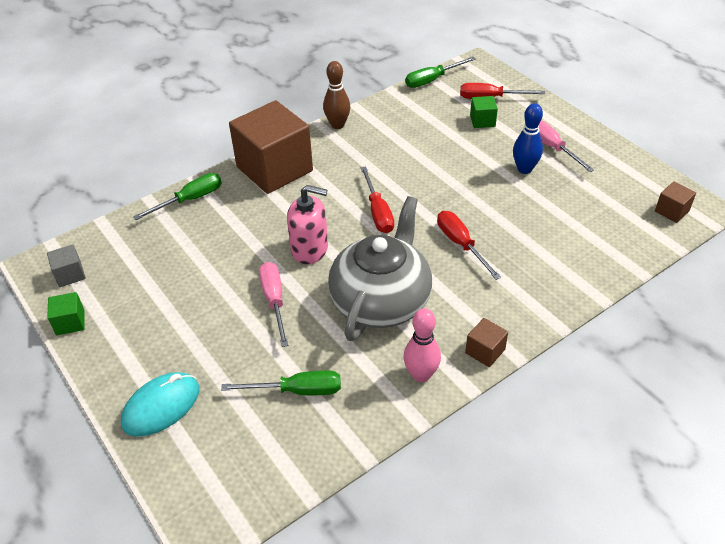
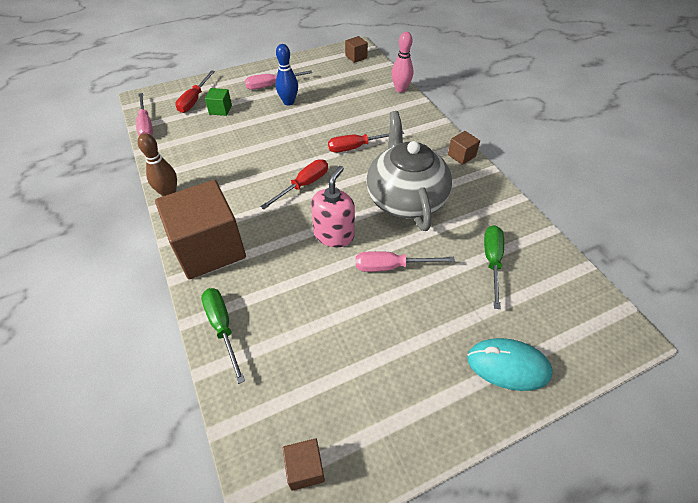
camera: 80 degrees left, 5 degrees up
grey cube [47,244,86,287] -> brown cube [283,438,325,491]
green cube [47,292,85,335] -> none
turquoise mouse [121,372,199,437] -> turquoise mouse turned 45 degrees counterclockwise [467,338,553,391]
grey teapot [328,196,432,341] -> grey teapot turned 45 degrees clockwise [366,111,452,231]
red screwdriver [361,166,394,233] -> red screwdriver turned 45 degrees counterclockwise [260,159,328,209]
pink bowling pin [404,308,441,382] -> pink bowling pin moved to [391,32,413,93]
green screwdriver [405,57,476,88] -> pink screwdriver [136,93,153,136]

